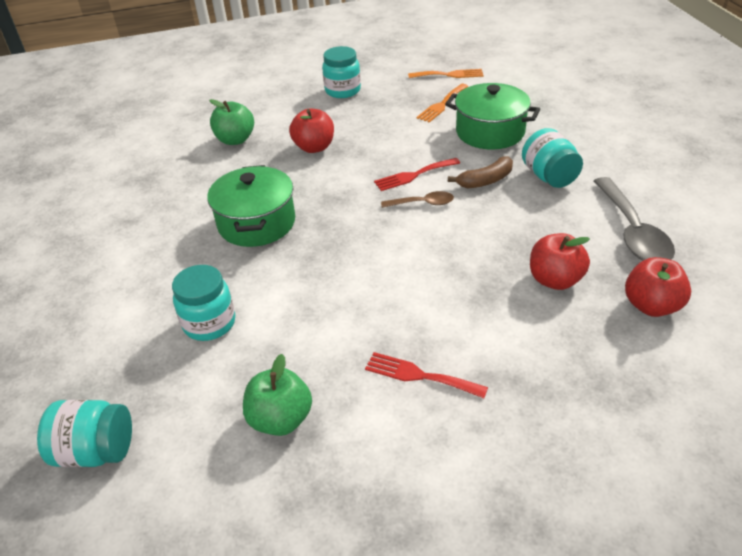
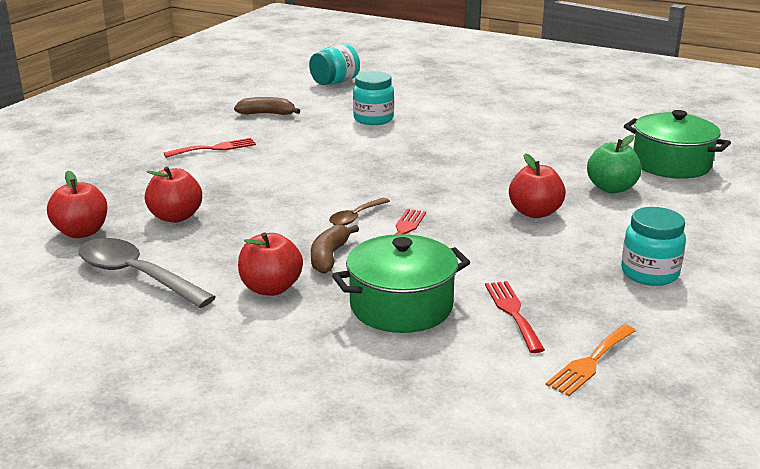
camera: 130 degrees right, 15 degrees down
green pot [207,165,295,247] -> green pot moved to [624,110,731,179]
green apple [243,354,312,436] -> brown banana [234,97,300,115]
orange fork [416,84,468,123] -> red fork [485,281,545,353]
turquoise jar [522,128,583,188] -> red apple [238,232,303,296]

